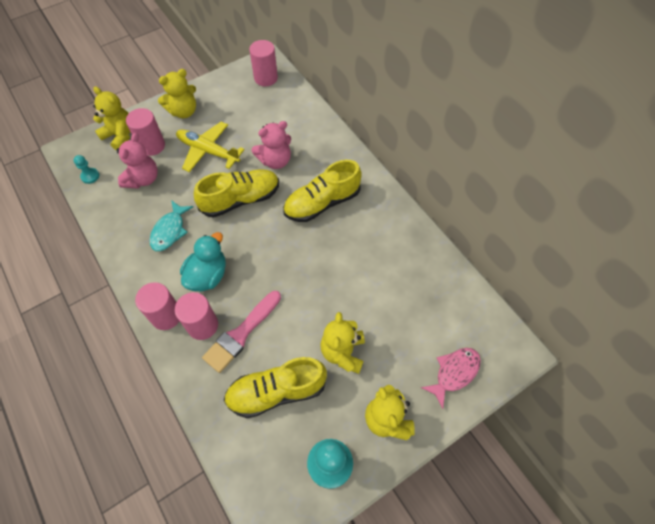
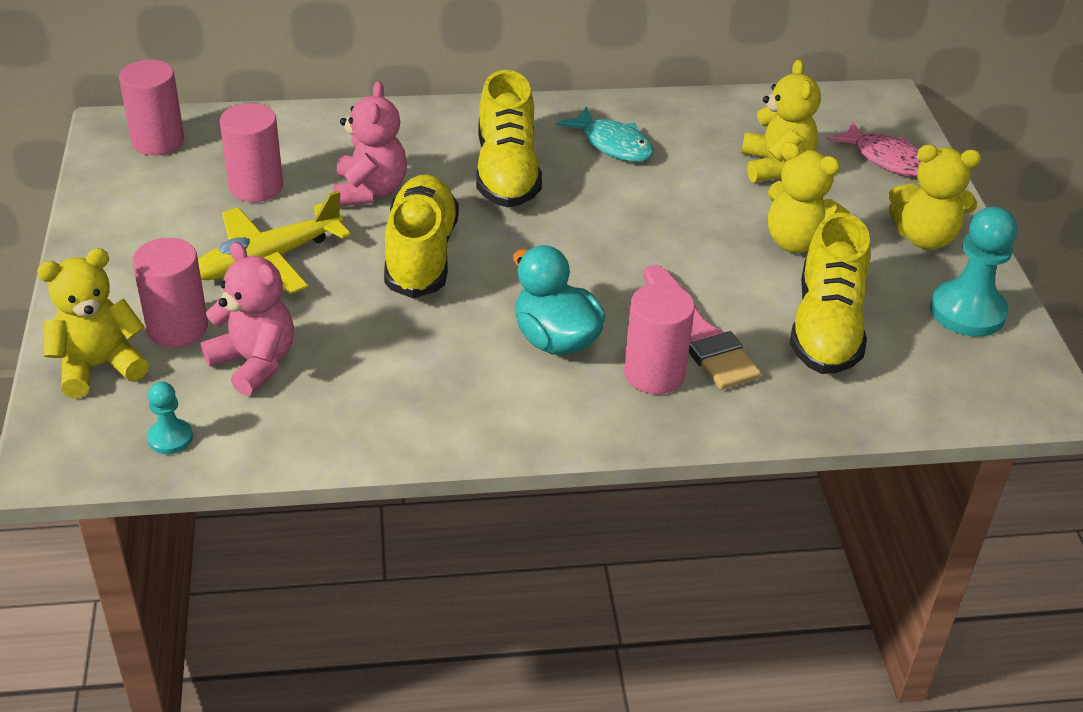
camera: 65 degrees left, 20 degrees down
pink cylinder [135,282,179,330] -> pink cylinder moved to [220,103,283,202]
turquoise fish [150,200,193,251] -> turquoise fish moved to [556,106,654,162]
yellow teddy bear [158,69,196,118] -> yellow teddy bear moved to [742,59,821,182]
pink fish [421,348,481,409] -> pink fish turned 150 degrees clockwise [827,121,921,177]

